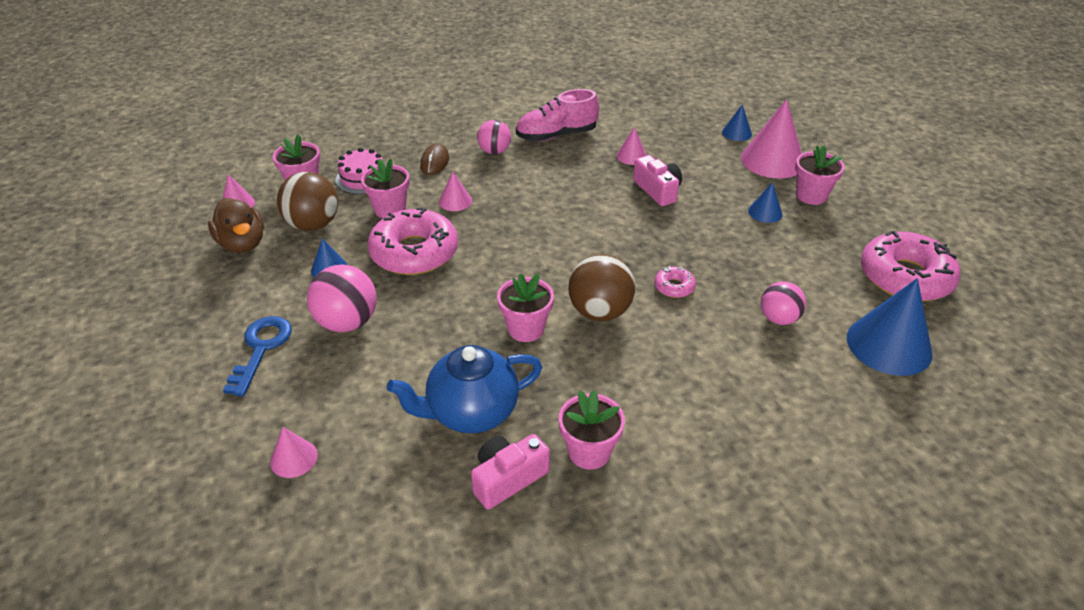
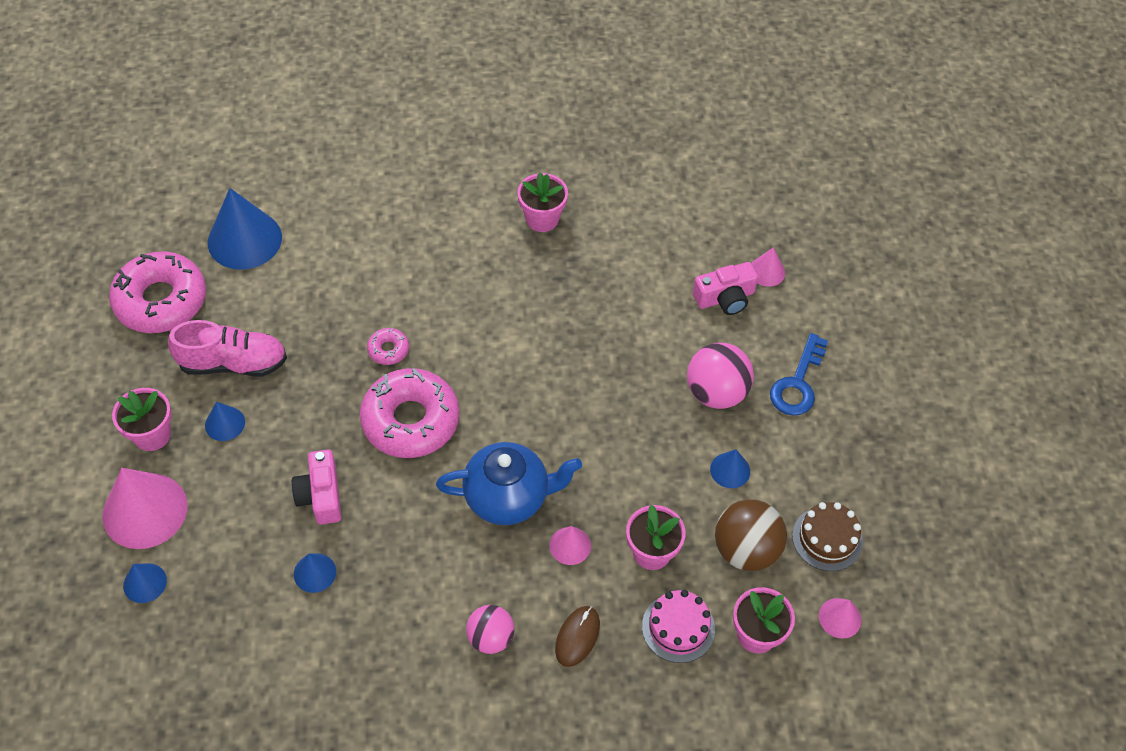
camera: 165 degrees left, 15 degrees up
brown duck [208,198,264,253] -> brown cake [792,502,863,571]
pink donut [367,207,458,275] -> pink donut moved to [360,368,460,458]
blue teapot [387,345,542,433] -> blue teapot moved to [436,442,582,525]
pink camera [471,434,550,510] -> pink camera moved to [693,262,758,315]
pink flower pot [497,274,554,342] -> none
pink shoe [516,89,599,141] -> pink shoe moved to [168,320,287,376]
brown ball [568,254,635,321] -> none
pink cone [616,127,647,165] -> blue cone [294,553,336,593]
pink ball [761,281,806,325] -> none

